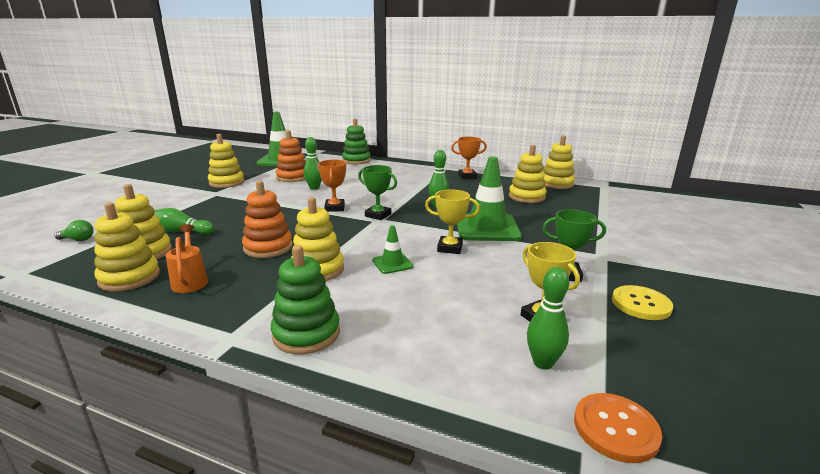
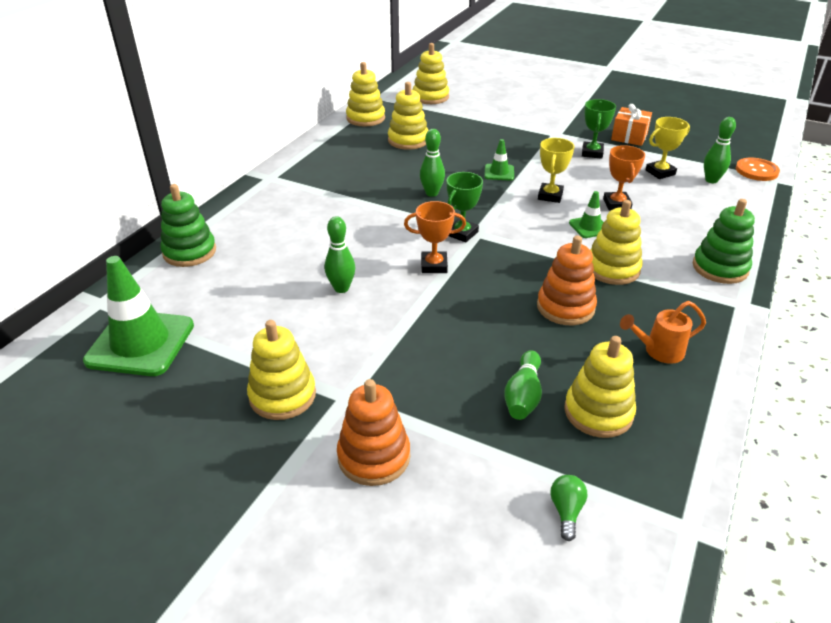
camera: 85 degrees left, 15 degrees up
yellow stacking toy [94,202,160,292] -> yellow stacking toy moved to [413,43,449,104]
orange stacking toy [276,130,306,182] -> orange stacking toy moved to [337,379,410,486]
orange trophy [451,137,487,179] -> orange trophy moved to [603,145,645,210]
green traffic cone [457,156,522,241] -> green traffic cone [484,139,514,181], size x0.48
yellow button [612,285,673,320] -> orange gift [611,104,652,146]

